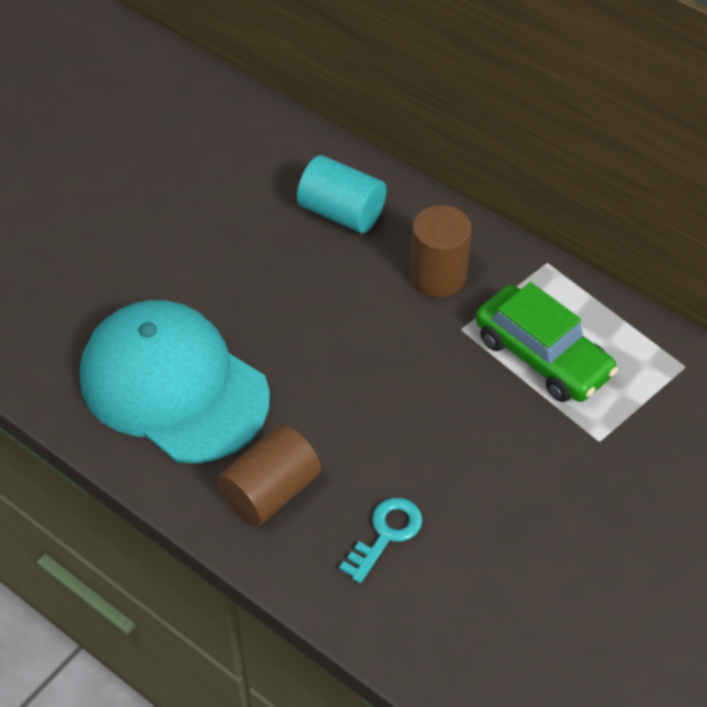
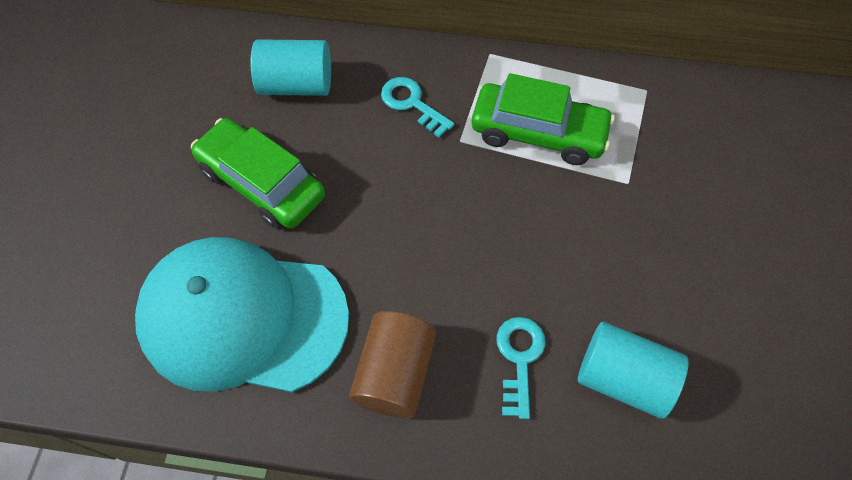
camera: 30 degrees left, 10 degrees up
brown cylinder [410,205,472,297] -> turquoise key [381,77,454,138]
none -> green car [191,118,325,229]
none -> turquoise cylinder [578,322,689,419]

